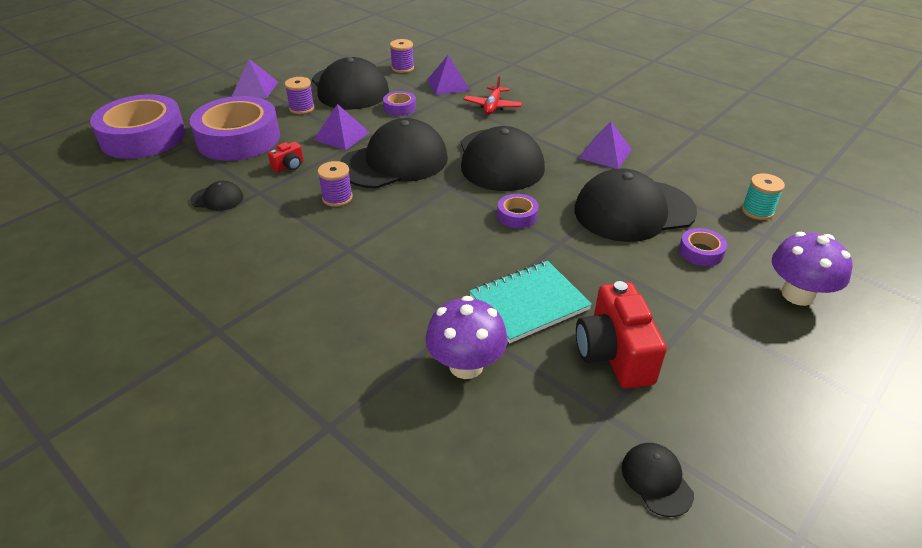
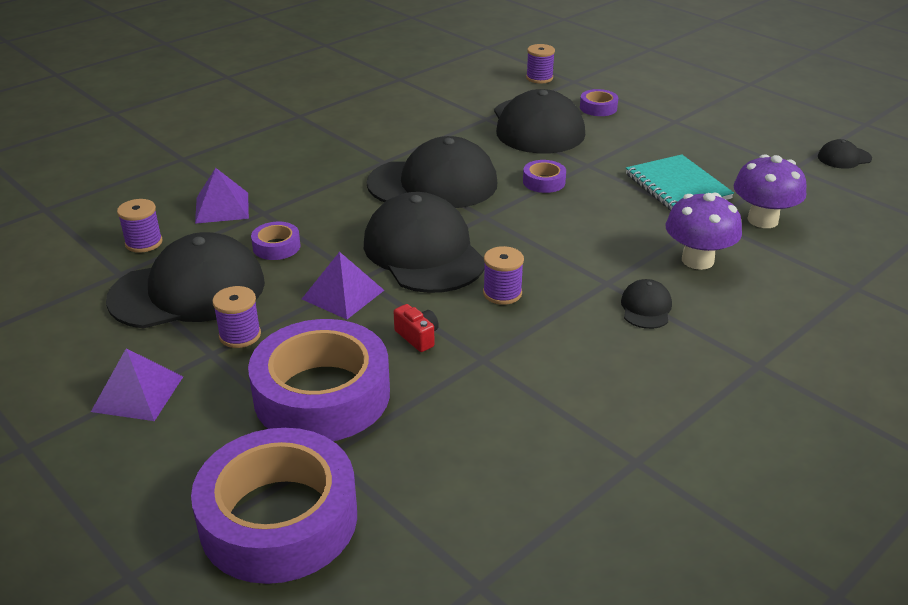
camera: 85 degrees left, 5 degrees down
black cap [190,181,244,211] -> black cap moved to [621,279,672,329]
red plane [464,75,522,115] -> none
red camera [576,281,667,389] -> none
purple pyramid [579,121,632,169] -> none
turquoise spool [742,173,785,220] -> purple spool [526,44,555,83]
purple mushroom [772,232,853,306] -> purple mushroom moved to [666,193,742,270]

